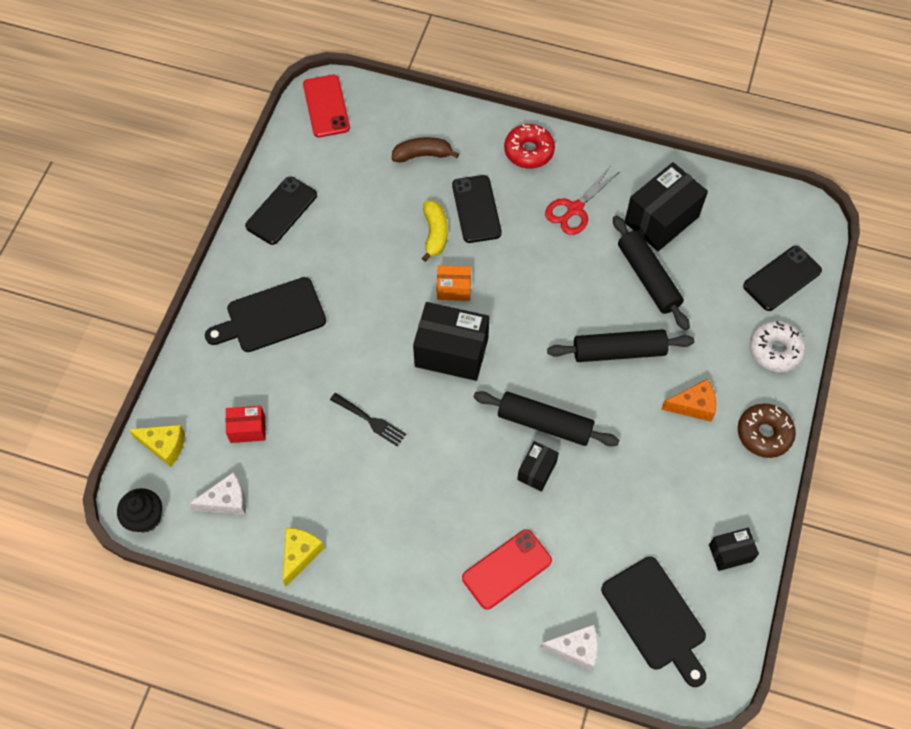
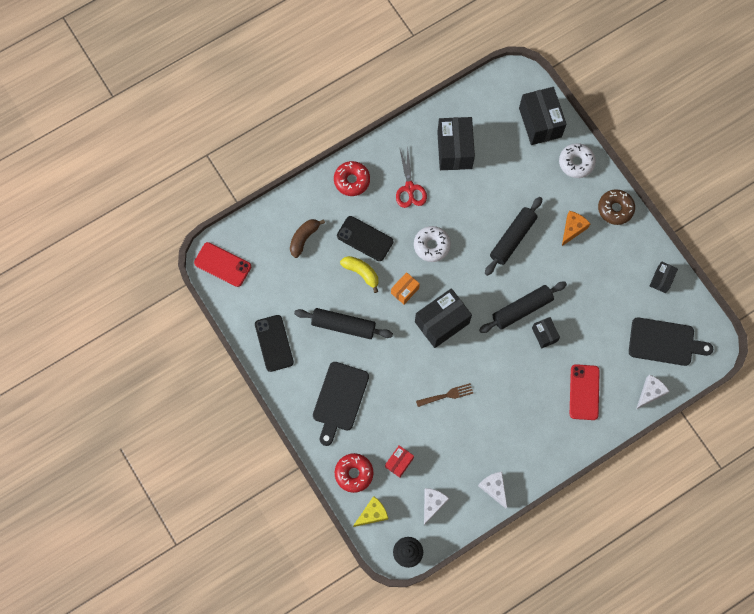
camera: 50 degrees left, 10 degrees up
yellow cheese [283,528,325,586] -> white cheese [478,472,507,508]
black fork [330,393,406,446] -> brown fork [416,383,473,407]
black rolling pin [613,215,690,330] -> black rolling pin moved to [294,308,393,339]
black phone [743,246,822,311] -> black box [519,87,567,145]
none -> red donut [335,453,374,493]
none -> white donut [414,226,451,262]

